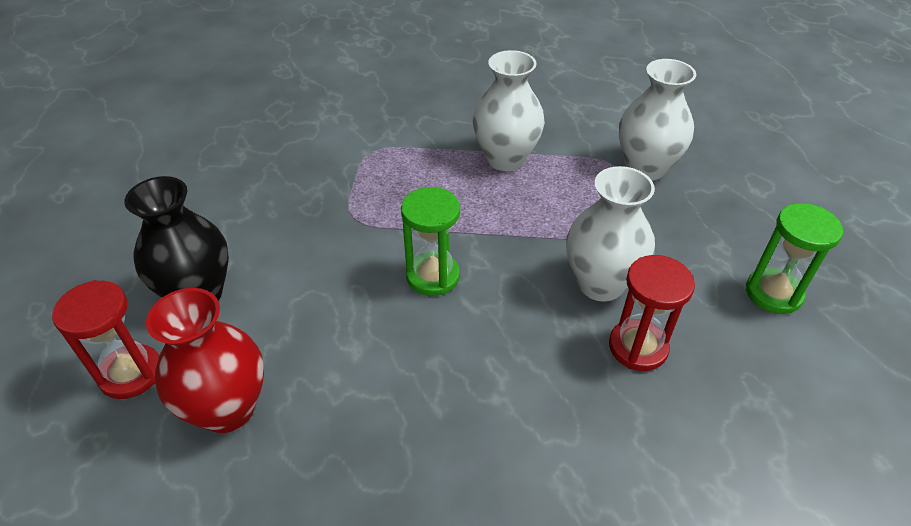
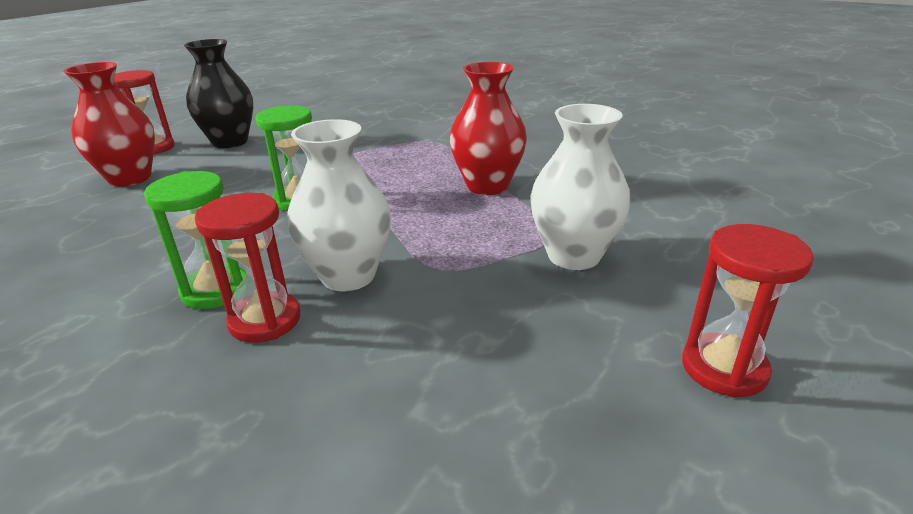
camera: 60 degrees right, 15 degrees down
white vase [473,50,545,171] -> red vase [449,62,527,195]
green hourglass [746,203,843,314] -> green hourglass moved to [144,171,246,309]
none -> red hourglass [682,224,814,398]

